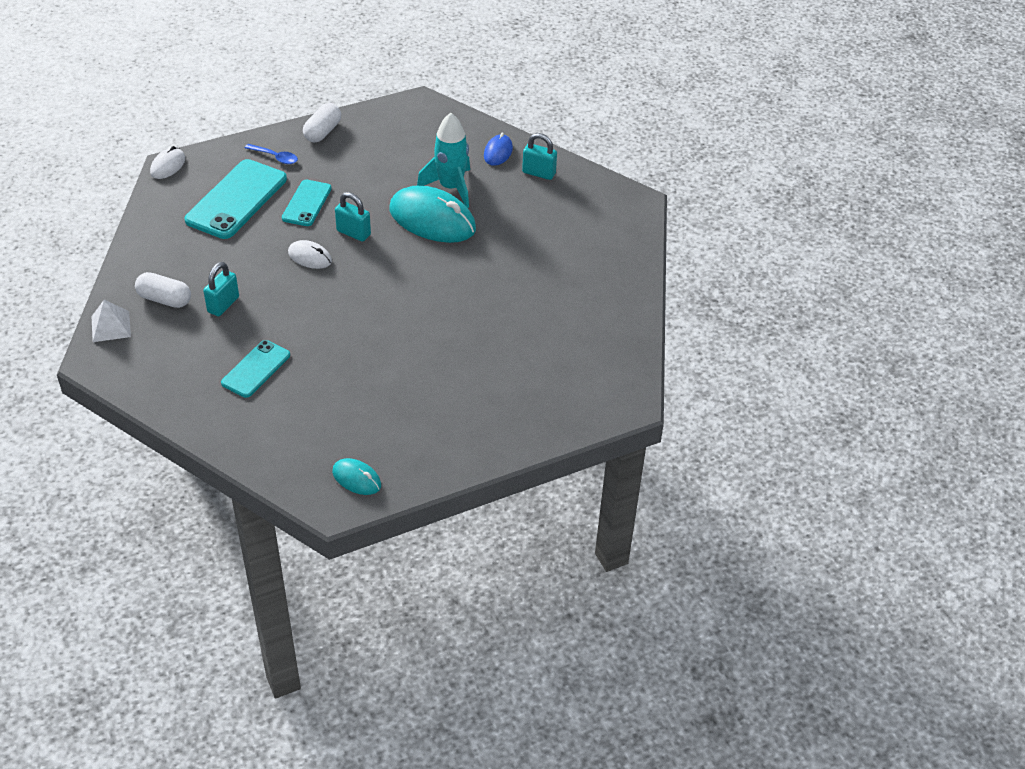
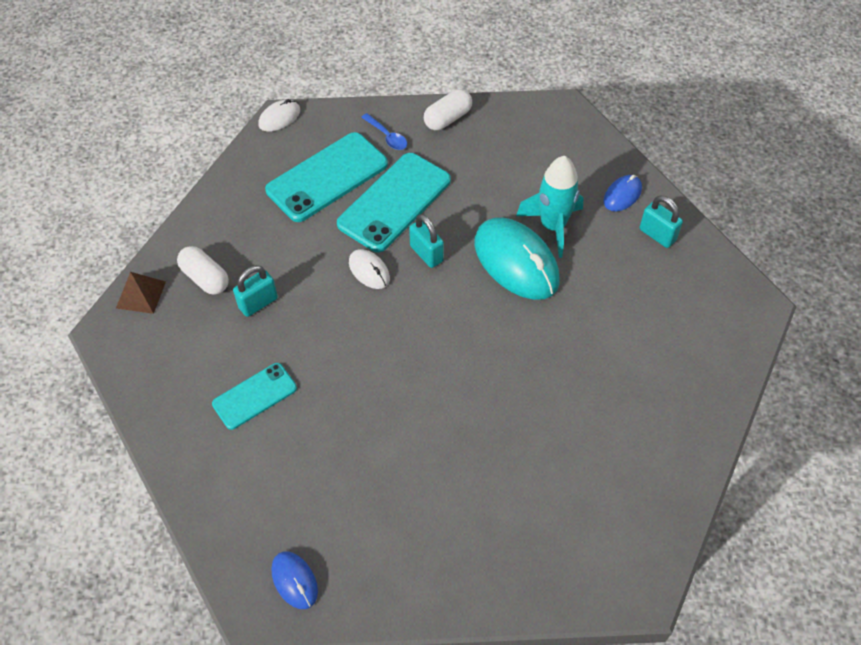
camera: 25 degrees right, 10 degrees up
white pyramid [91,300,131,342] -> brown pyramid [116,272,166,314]
turquoise phone [282,180,332,226] -> turquoise phone [337,153,451,252], size x1.71
turquoise mouse [332,458,381,495] -> blue mouse [272,551,318,609]

